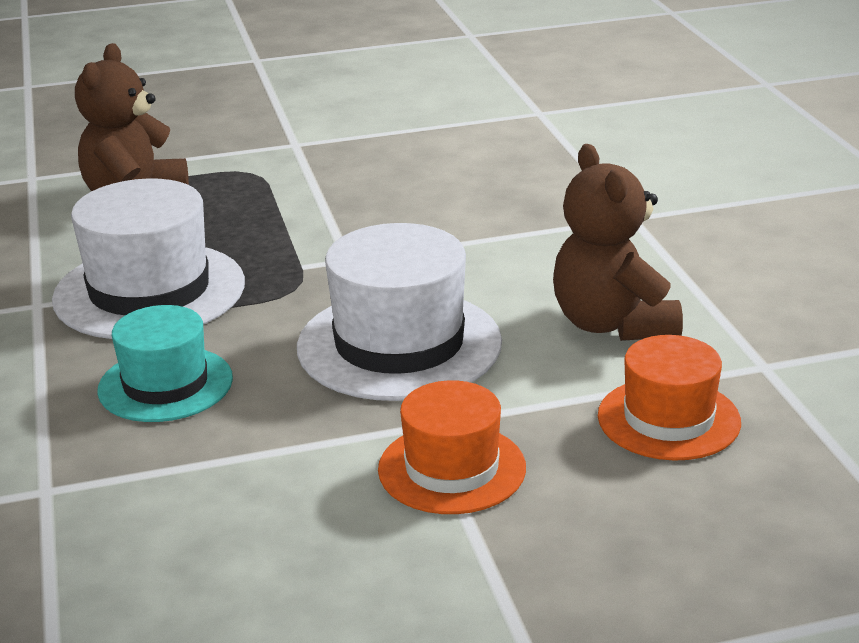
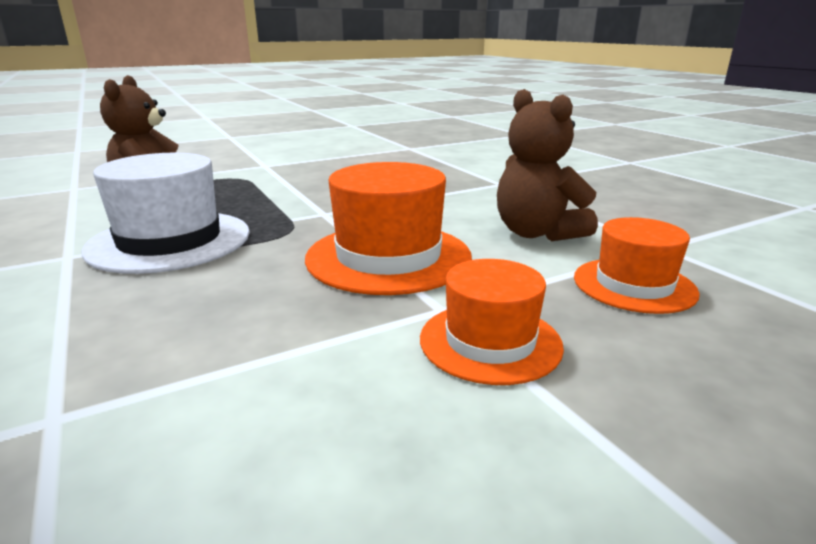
camera: 15 degrees left, 5 degrees down
turquoise hat [97,305,233,422] -> none
white hat [297,223,502,401] -> orange hat [305,162,472,295]

